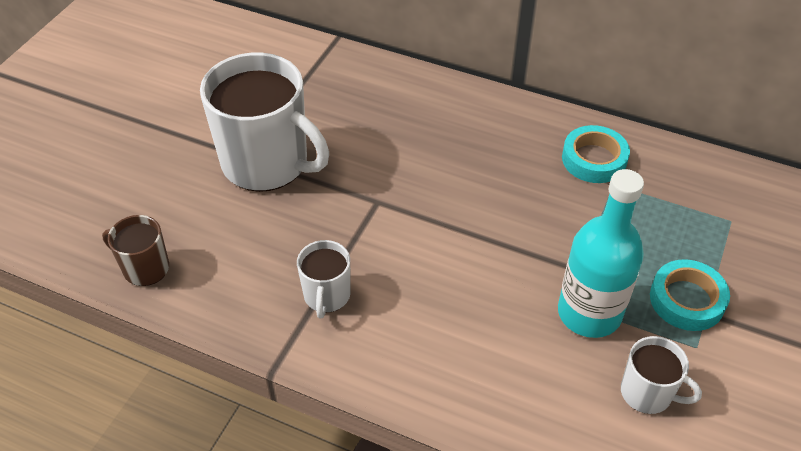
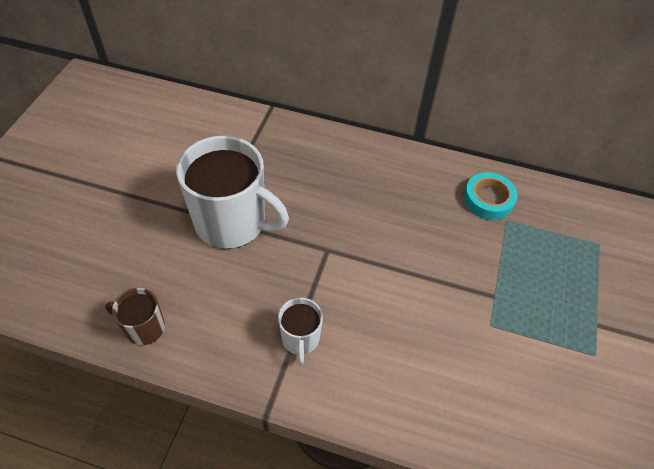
camera: 10 degrees left, 5 degrees up
turquoise bottle [558,169,644,338] -> none
white mug [621,336,702,414] -> none
turquoise tape [650,259,730,331] -> none

